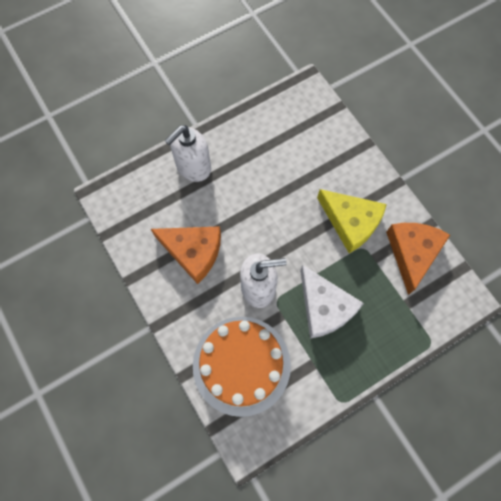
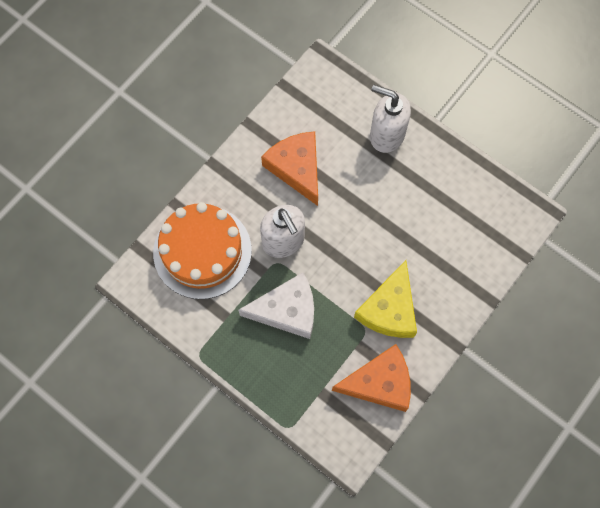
camera: 70 degrees right, 0 degrees up
orange cheese [151,226,221,284] -> orange cheese turned 150 degrees clockwise [261,131,318,206]
white cheese [300,265,364,339] -> white cheese turned 135 degrees counterclockwise [238,272,314,339]

